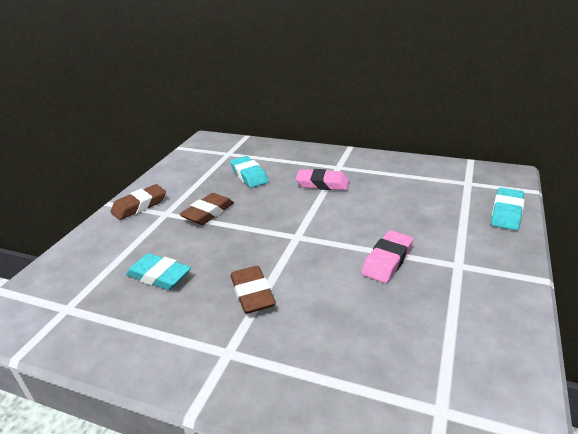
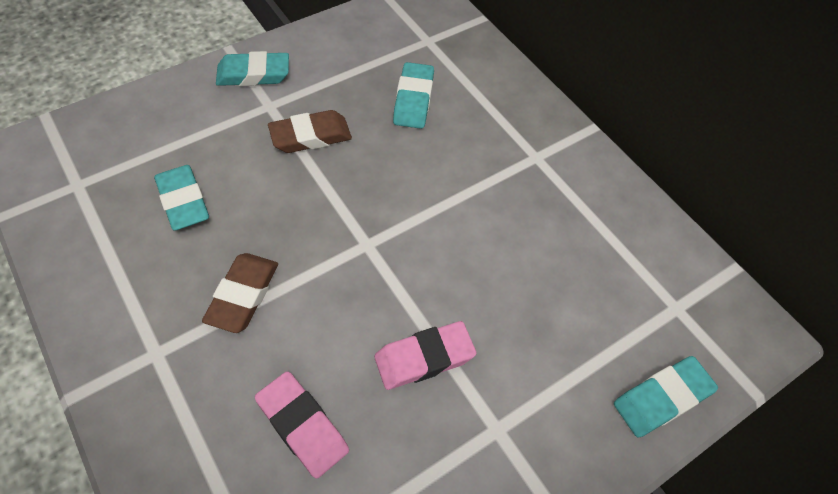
camera: 30 degrees right, 25 degrees up
brown eraser [110,184,166,220] -> turquoise eraser [216,51,289,86]
pink eraser [295,169,349,190] -> pink eraser moved to [255,371,349,479]

